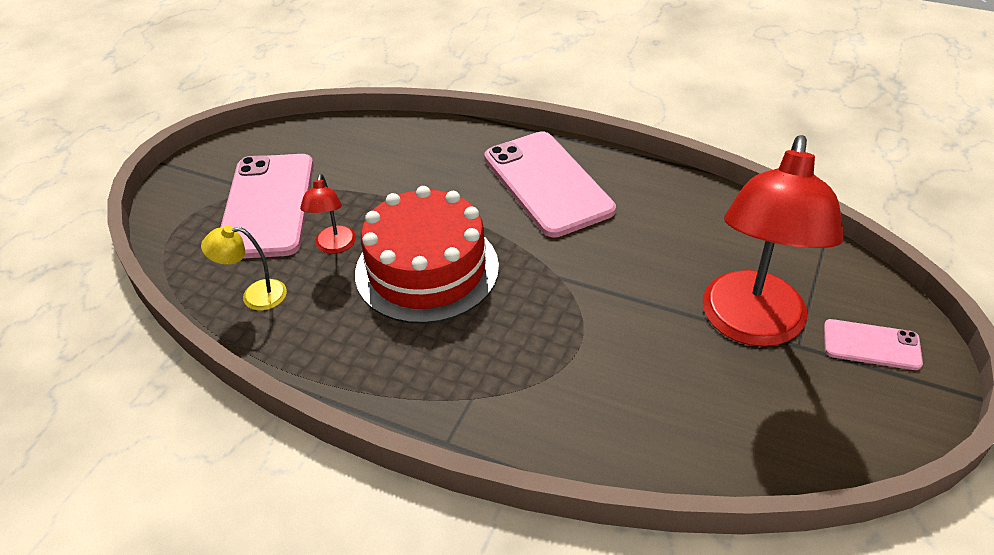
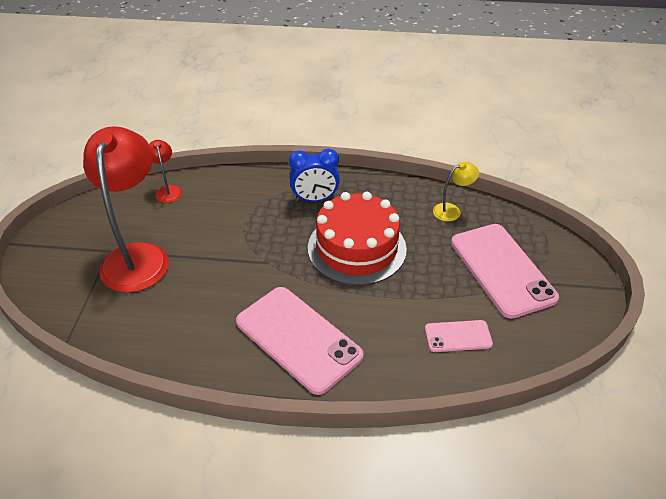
camera: 160 degrees right, 0 degrees up
red lamp [300,174,356,254] -> red lamp moved to [149,140,182,203]
pink phone [824,319,923,370] -> pink phone moved to [425,320,493,352]
none -> blue clock [289,149,340,202]

